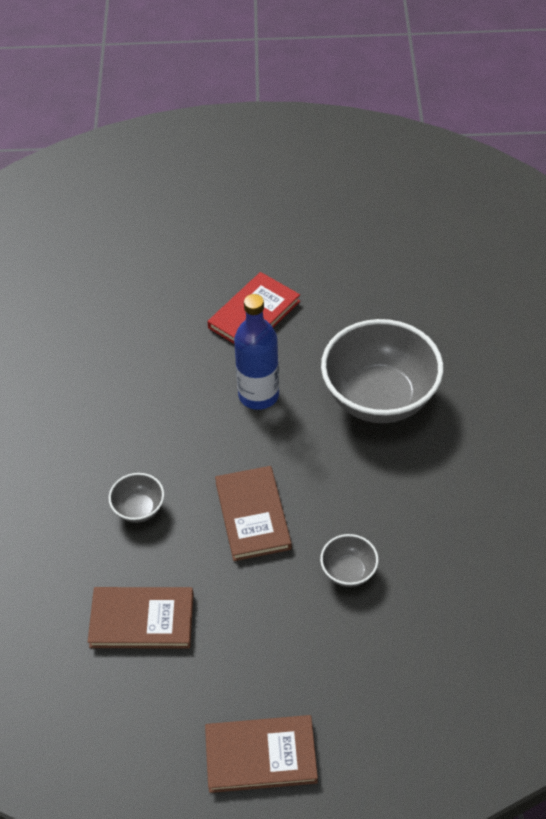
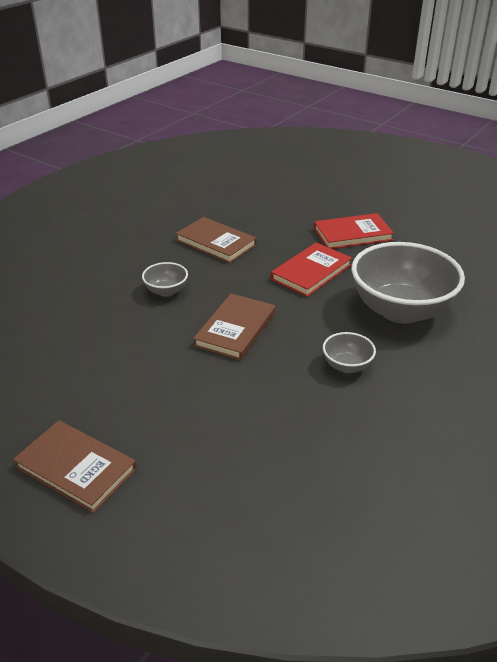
camera: 35 degrees right, 15 degrees down
brown book [88,587,193,649] -> brown book moved to [176,217,257,263]
blue bottle [234,294,279,410] -> red book [271,243,352,297]
grey bowl [320,534,379,587] -> grey bowl moved to [323,332,376,373]

